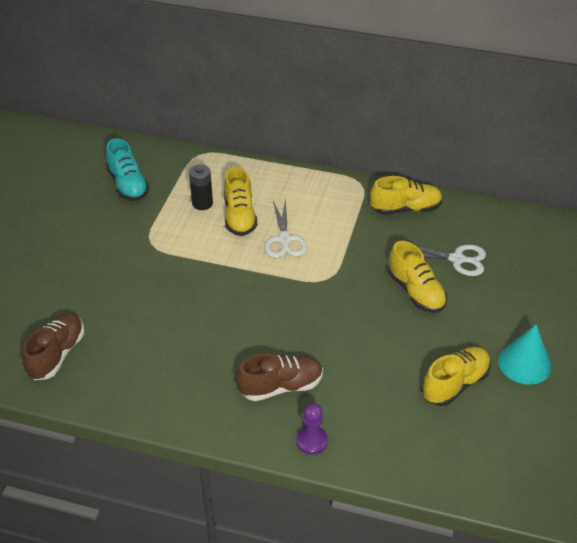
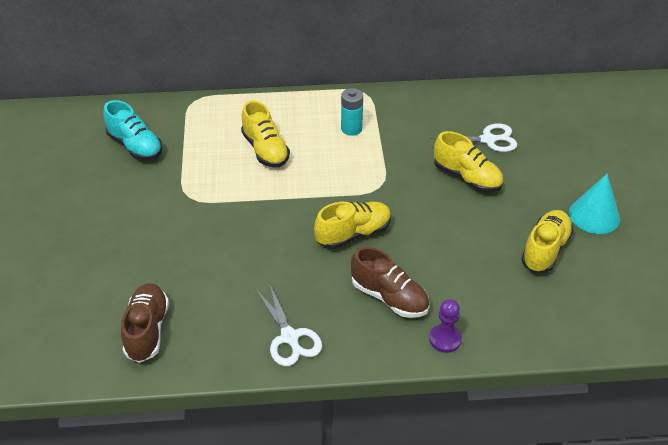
camera: 20 degrees left, 0 degrees up
black battery [189,164,213,210] -> none
brown shoe [236,353,323,401] -> brown shoe turned 75 degrees clockwise [351,247,430,318]
white scissors [264,198,307,258] -> white scissors moved to [255,283,322,366]
yellow shoe [370,176,443,215] -> yellow shoe moved to [314,202,392,249]
none -> turquoise battery [341,88,363,136]

